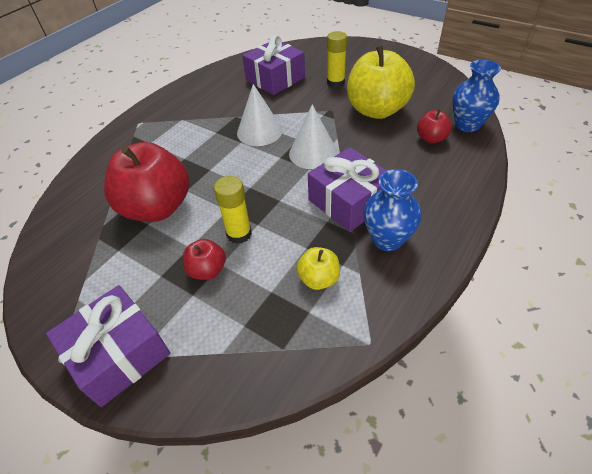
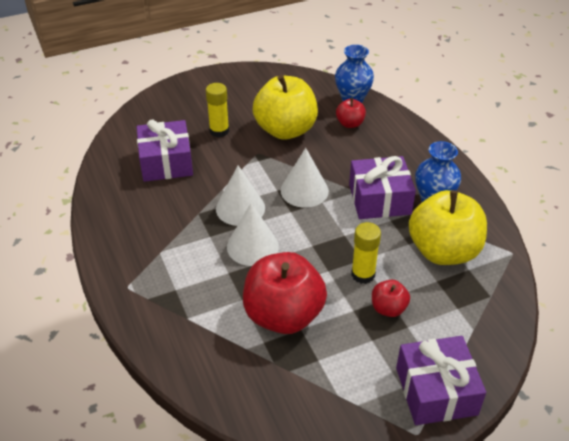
camera: 60 degrees left, 5 degrees down
yellow apple [296,247,340,290] -> yellow apple [409,190,487,265], size x2.13
none -> white cone [227,204,279,266]

